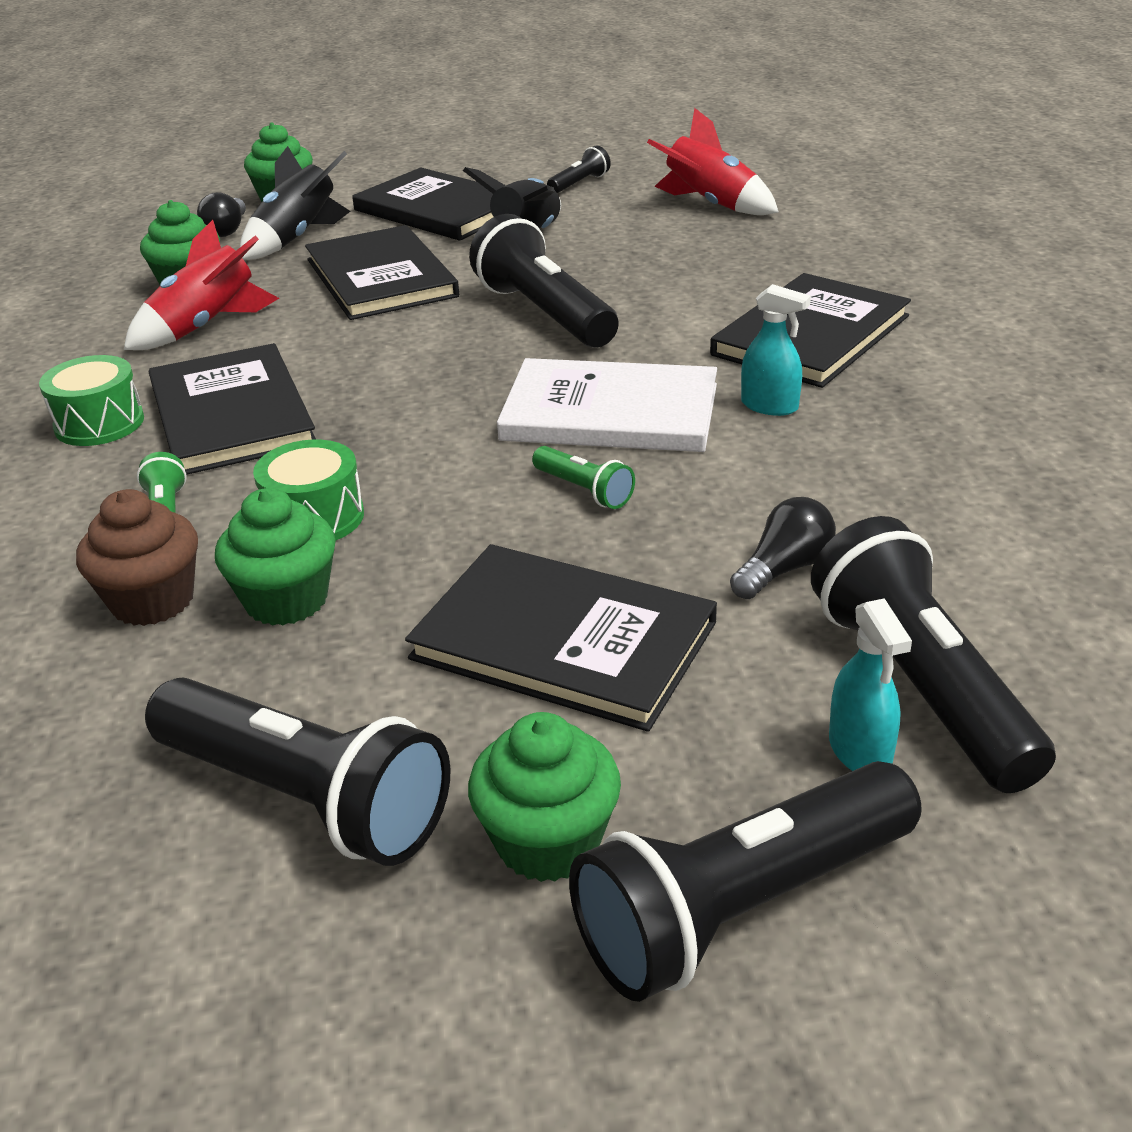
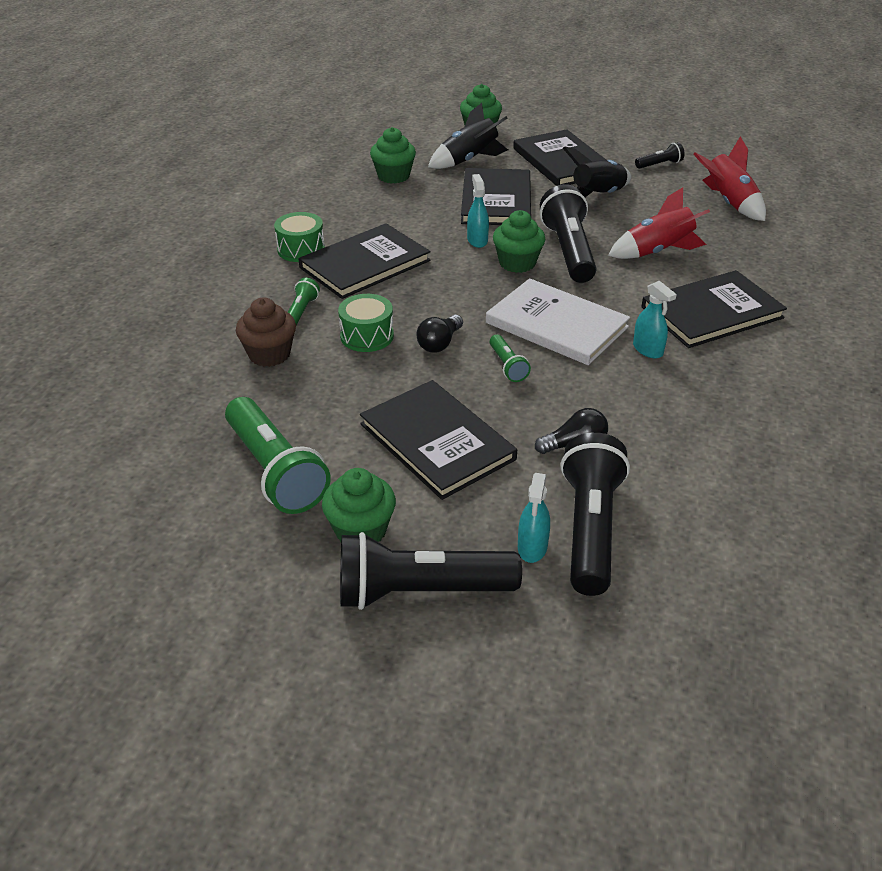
camera: 25 degrees right, 5 degrees up
red rocket [124,220,279,350] -> red rocket moved to [608,187,710,259]
black flashlight [145,678,451,866] -> green flashlight [225,397,331,514]
black book [149,343,316,475] -> black book turned 45 degrees clockwise [298,223,431,299]
black light bulb [197,192,246,237] -> black light bulb moved to [417,315,463,352]
green cupcake [215,488,336,626] -> green cupcake moved to [493,210,545,273]
none -> turquoise spray bottle [467,174,489,248]

